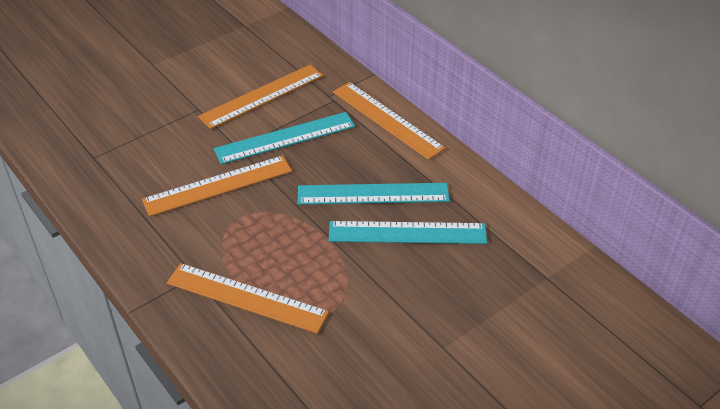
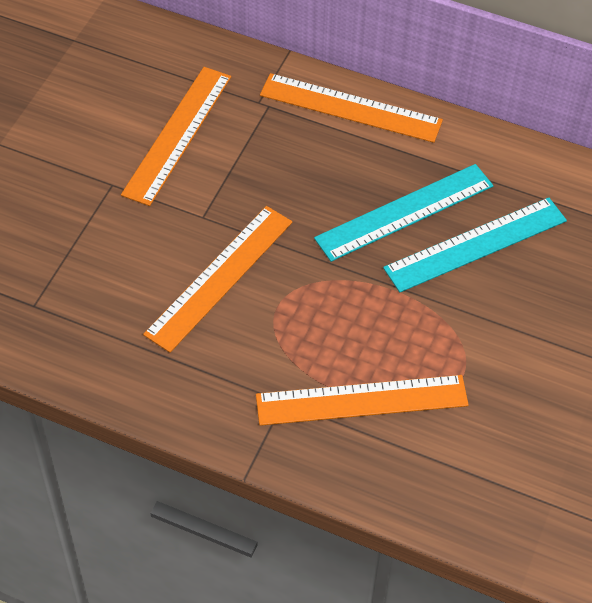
camera: 30 degrees left, 10 degrees up
turquoise ruler [214,112,355,164] -> none

